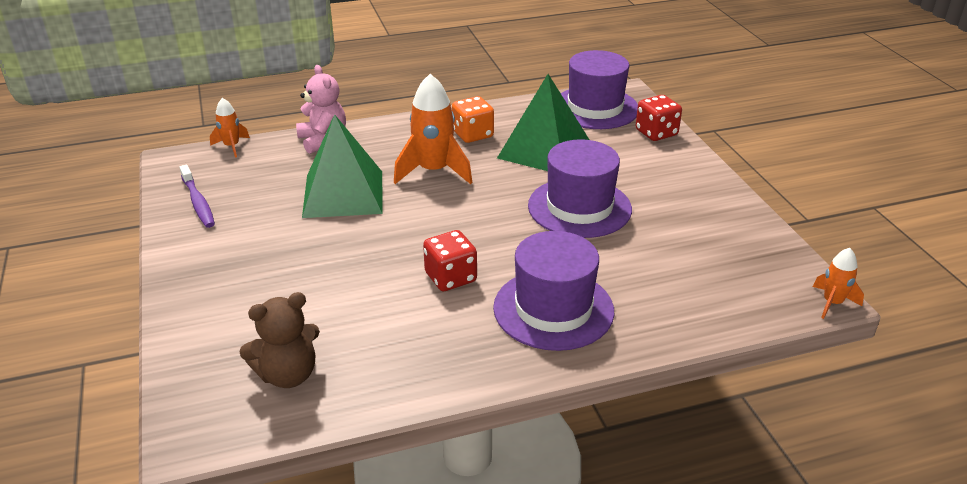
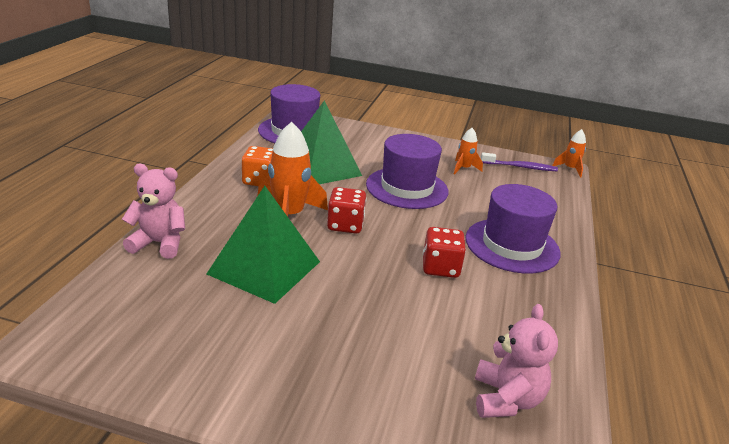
camera: 60 degrees left, 5 degrees down
purple toothbrush [179,165,215,228] -> purple toothbrush moved to [481,152,558,171]
orange rocket [210,98,250,158] -> orange rocket moved to [454,128,483,175]
brown teddy bear [239,292,320,388] -> pink teddy bear [475,304,558,418]
red dice [635,95,682,141] -> red dice moved to [327,187,367,233]

